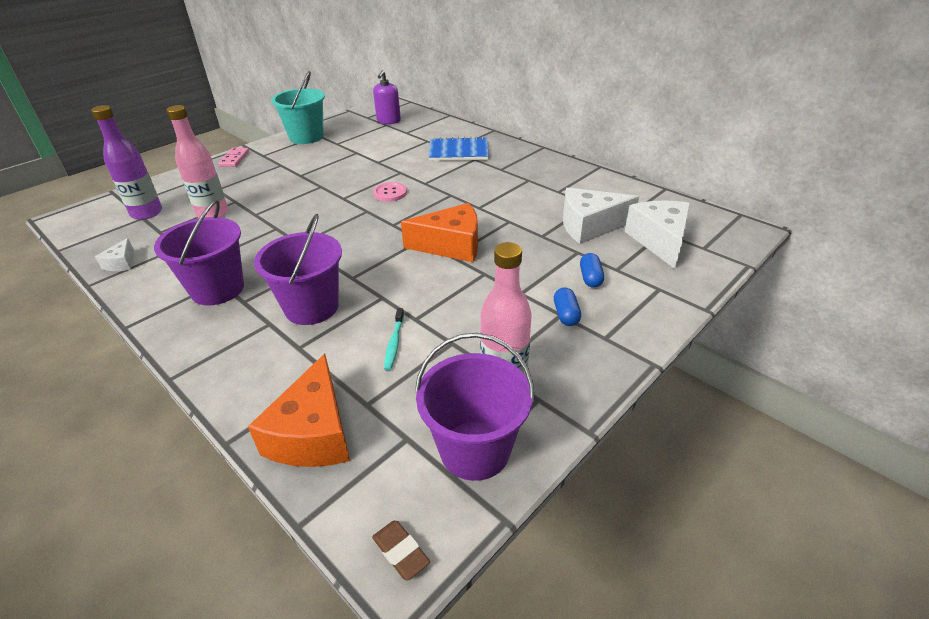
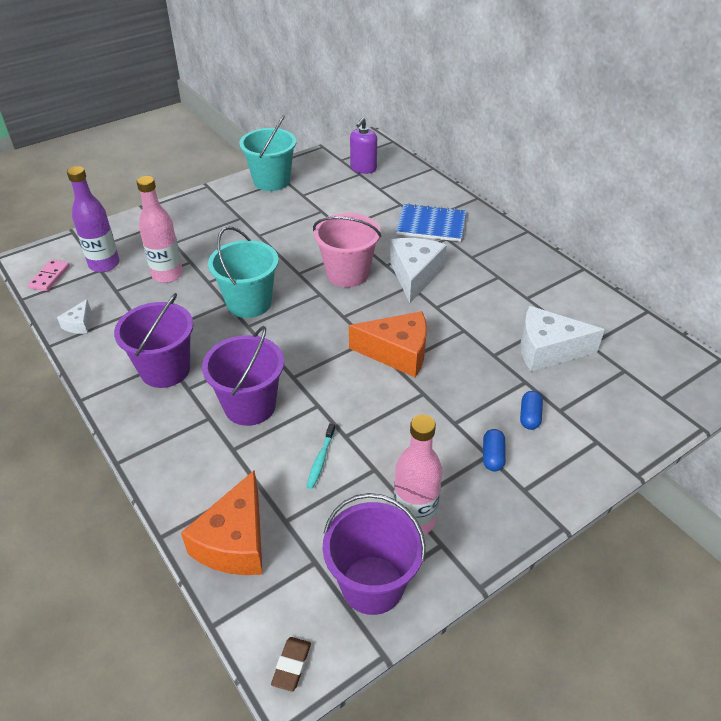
camera: 10 degrees right, 5 degrees up
pink domino [218,148,249,167] -> pink domino moved to [28,259,70,291]
brown eraser [372,521,430,580] -> brown eraser turned 45 degrees clockwise [271,637,311,692]
pink button [373,182,407,202] -> pink bucket [313,213,381,287]
white cheese [625,201,691,269] -> white cheese moved to [390,238,447,303]
none -> turquoise bucket [208,227,279,318]

